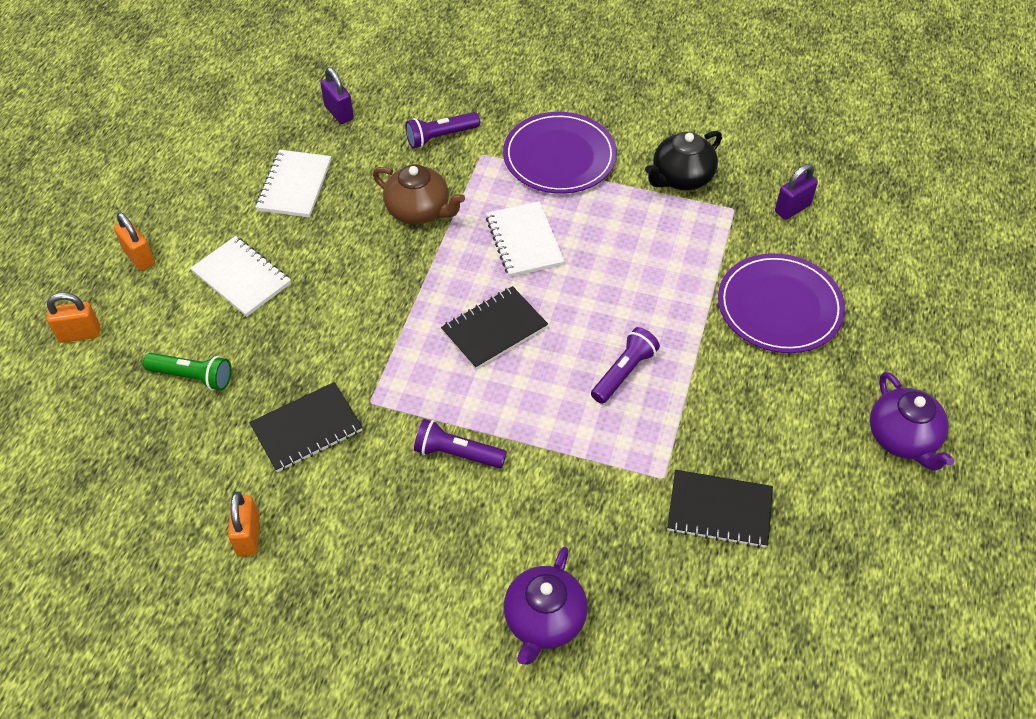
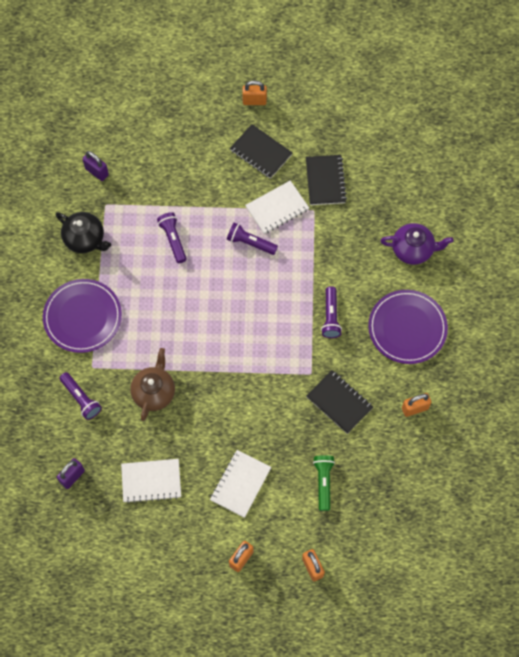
camera: 105 degrees left, 15 degrees up
black notebook [441,286,548,370] -> black notebook moved to [230,124,292,179]
white notebook [486,201,565,277] -> white notebook moved to [245,180,309,234]
purple plate [718,253,845,353] -> purple plate moved to [368,290,448,364]
purple teapot [870,372,954,471] -> orange padlock [242,80,267,105]
none -> purple flashlight [157,212,187,263]

